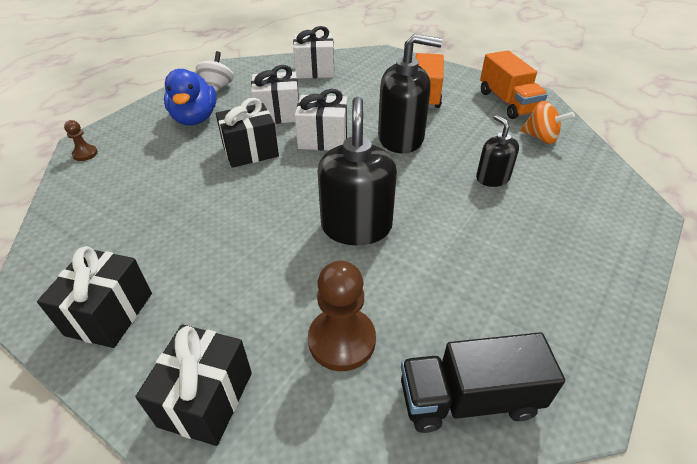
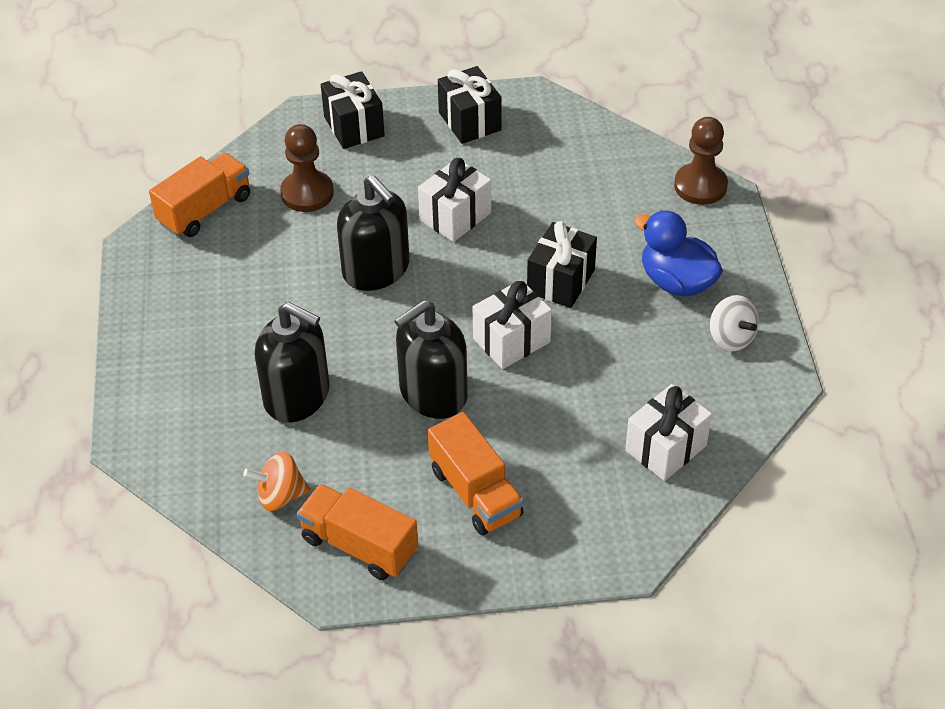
camera: 140 degrees right, 5 degrees up
brown pawn [64,120,98,161] -> brown pawn [674,117,728,205], size x1.96
white gift [251,65,299,124] -> white gift moved to [418,158,491,242]
black truck [401,332,565,433] -> orange truck [149,153,250,237]
black soap dispenser [476,115,519,187] -> black soap dispenser [255,302,330,423], size x1.78

